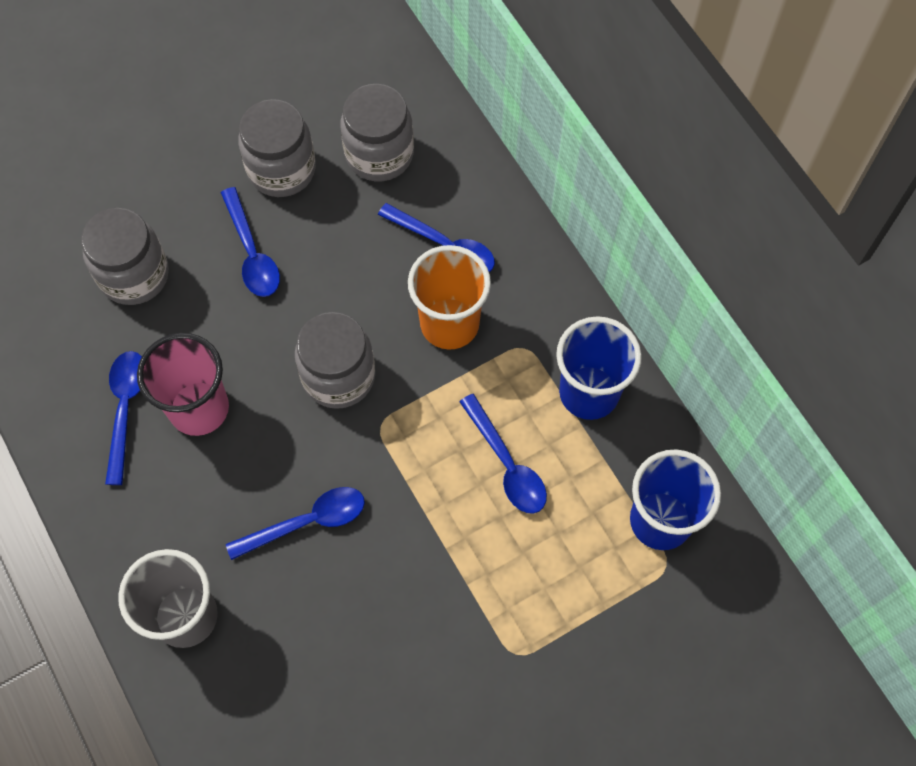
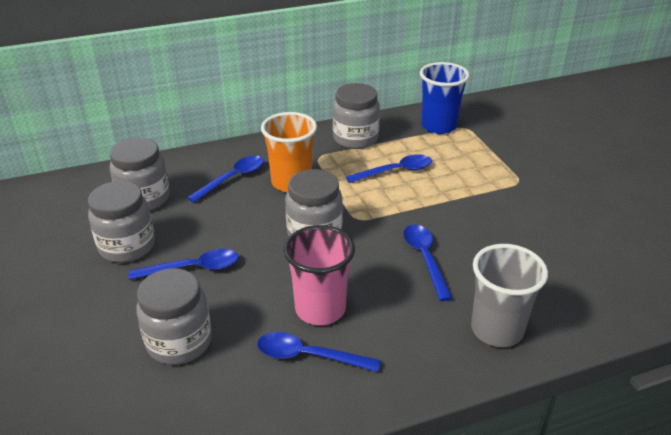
camera: 80 degrees left, 30 degrees down
blue cup [556,316,642,420] -> grey jar [333,83,380,149]

